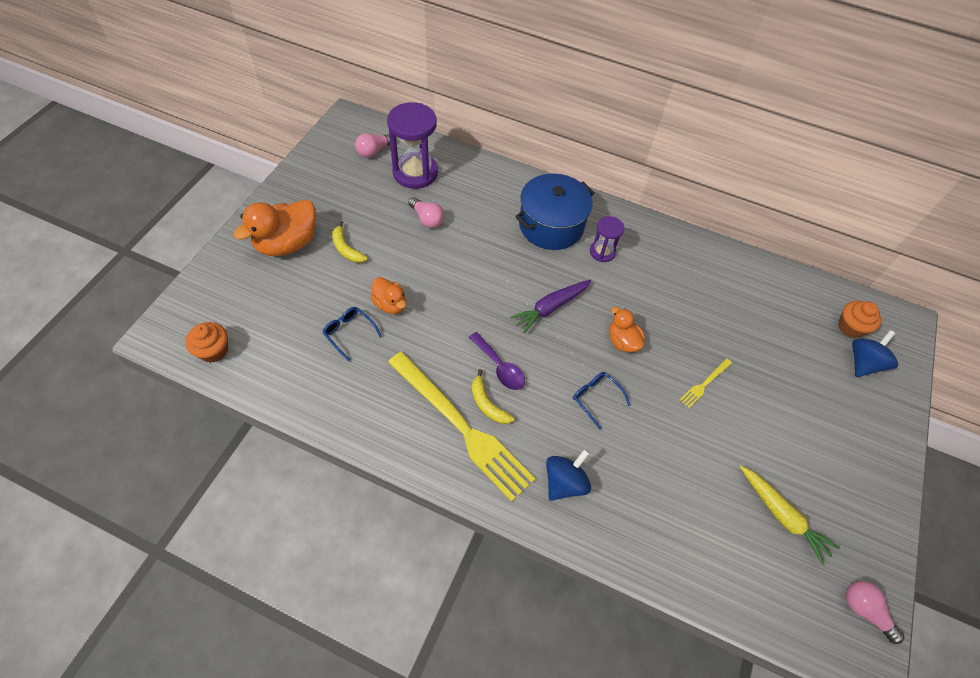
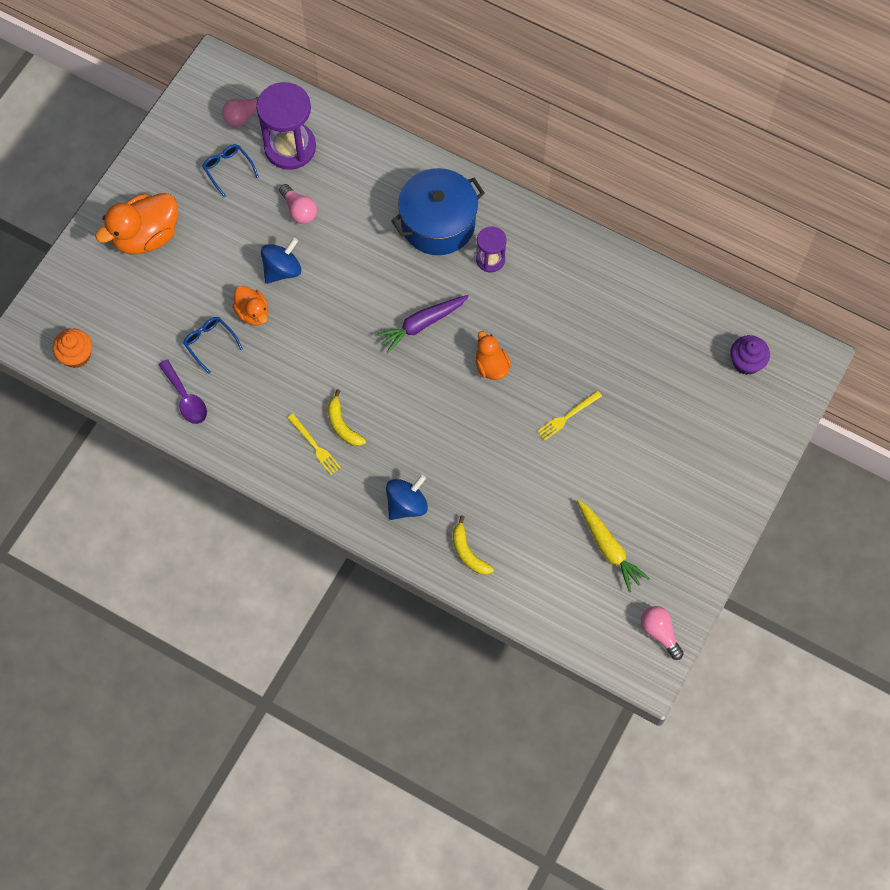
camera: 10 degrees right, 10 degrees up
yellow banana [332,221,368,263] -> yellow banana moved to [453,515,494,575]
yellow fork [388,352,535,502] -> yellow fork [287,413,341,475], size x0.41
purple spoon [469,332,525,390] -> purple spoon moved to [159,359,207,424]
blue glasses [573,372,630,430] -> blue glasses moved to [202,144,259,197]
orange cupcake [838,301,881,338] -> purple cupcake [730,335,770,375]
blue spinning top [852,330,898,377] -> blue spinning top moved to [261,238,301,284]

